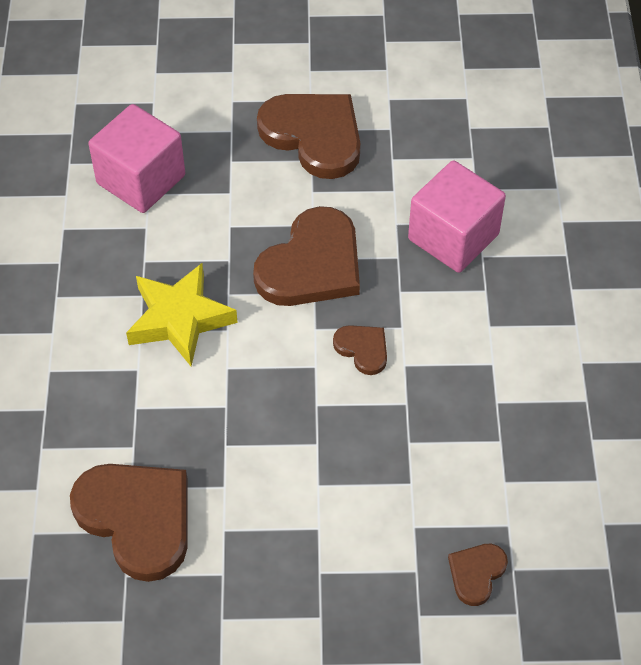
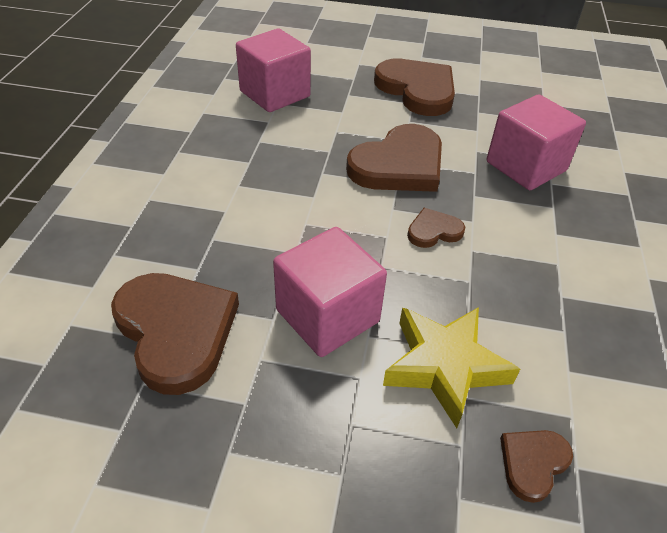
camera: 10 degrees right, 10 degrees down
yellow star [126,263,238,366] -> yellow star moved to [383,307,520,428]
brown heart [333,325,387,375] -> brown heart turned 75 degrees counterclockwise [407,208,465,248]
none -> pink cube [273,227,387,357]

